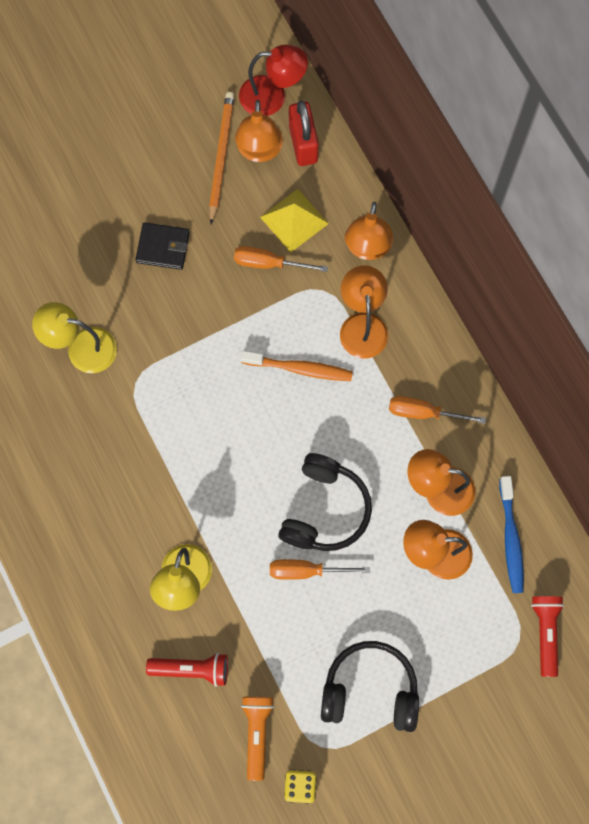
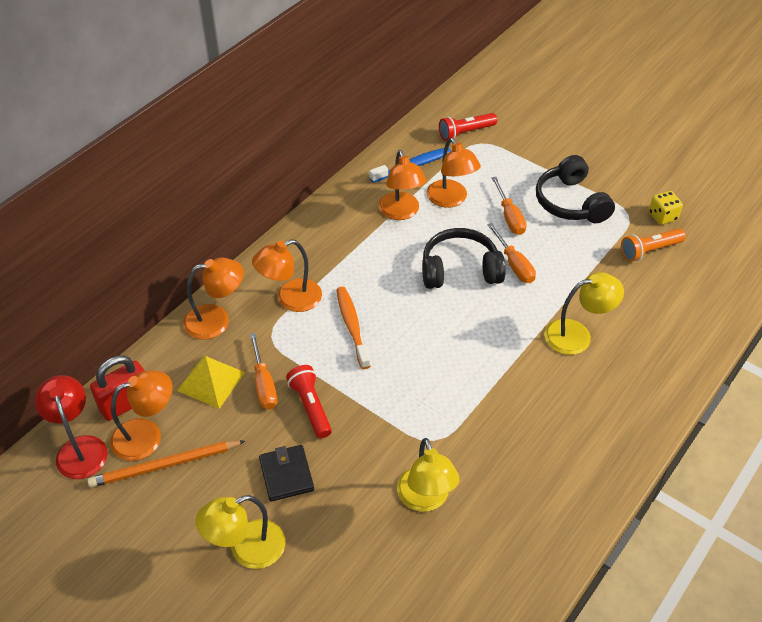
camera: 115 degrees left, 25 degrees down
red flashlight [146,653,228,687] -> red flashlight moved to [286,365,332,438]
orange screwdriver [389,396,486,424] -> orange screwdriver moved to [492,177,527,235]
none -> yellow lamp [195,495,285,569]

